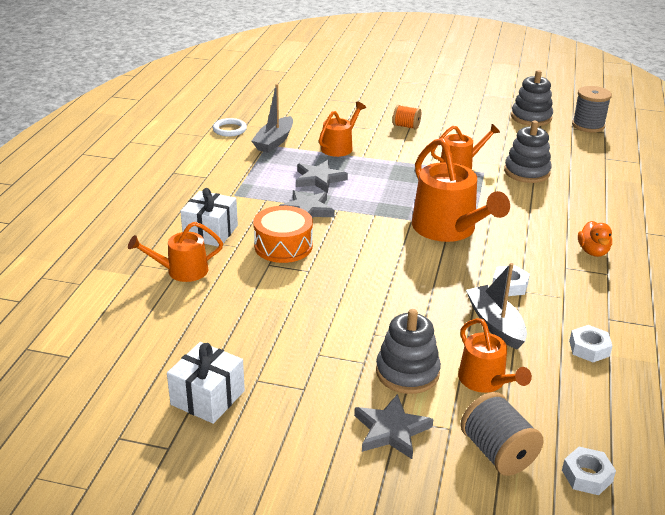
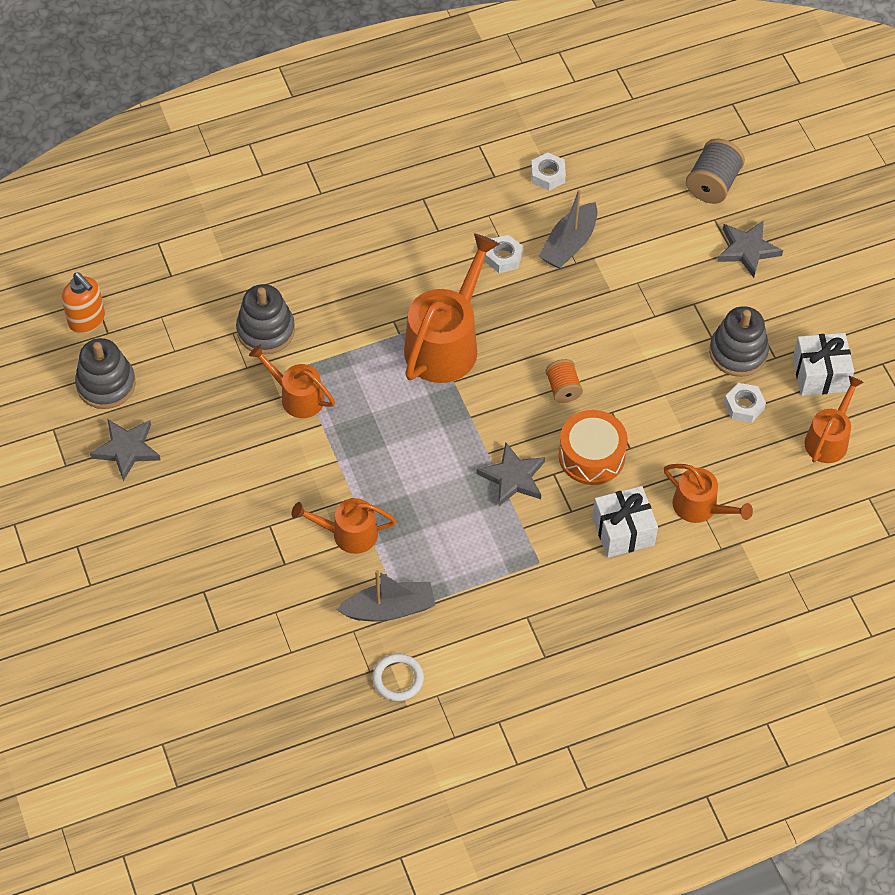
camera: 125 degrees left, 25 degrees up
grey star [296,160,348,193] -> grey star moved to [90,419,161,481]
grey stacking toy [376,309,441,394] -> grey stacking toy moved to [709,306,769,377]
orange spool [393,105,421,130] -> orange spool moved to [546,359,583,403]
orange watering can [458,318,532,393] -> orange watering can moved to [804,376,864,463]
white nut [562,447,616,495] -> white nut moved to [724,383,766,423]
grey spool [572,86,612,132] -> orange soap dispenser [62,273,105,334]
orange duck [578,221,612,257] -> none

